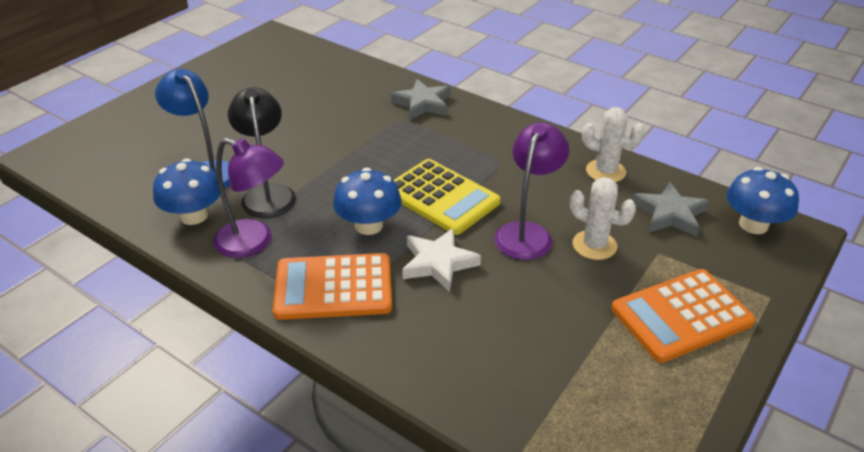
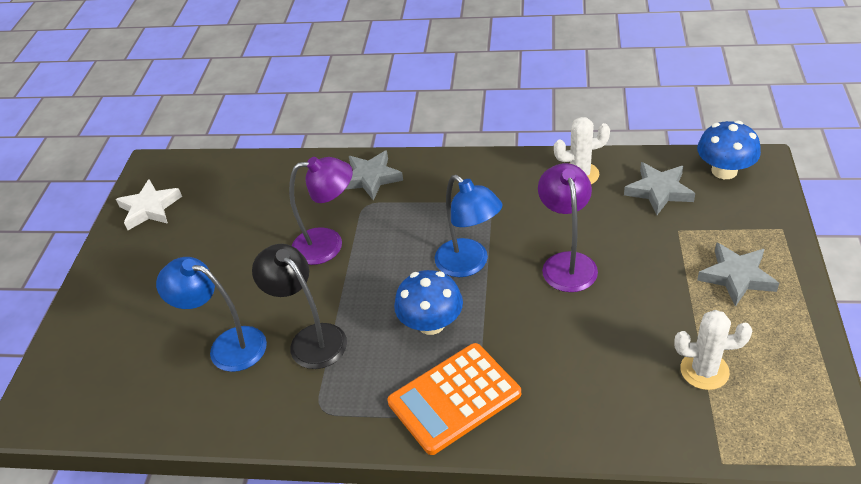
camera: 25 degrees left, 5 degrees up
blue mushroom [153,158,220,225] -> none
purple lamp [213,138,284,258] -> purple lamp moved to [289,157,353,265]
yellow calculator [394,159,501,235] -> blue lamp [435,175,503,277]
white star [402,228,481,292] -> white star moved to [116,179,182,230]
white cactus [570,177,636,260] -> white cactus moved to [674,310,752,390]
orange calculator [611,269,756,363] -> grey star [697,242,779,307]

